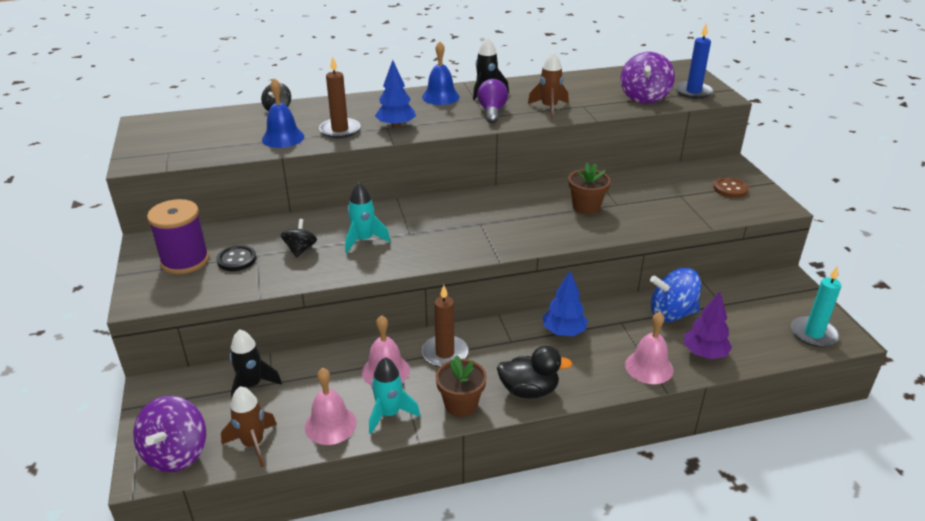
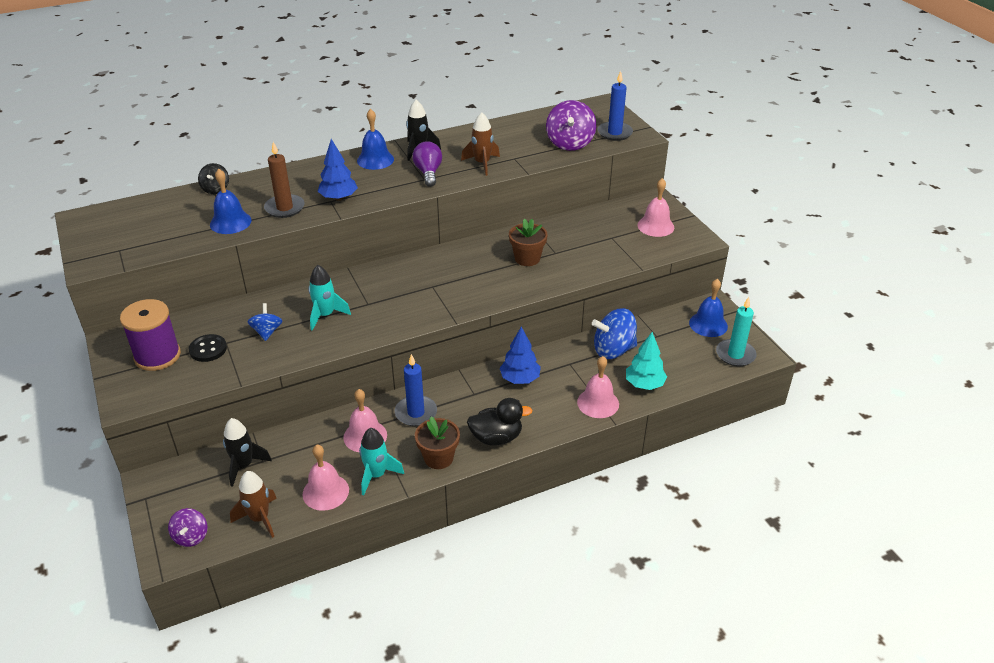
camera: 10 degrees left, 5 degrees up
purple spinning top [133,396,206,472] -> purple spinning top [168,508,208,547], size x0.58
black spinning top [281,219,317,258] -> blue spinning top [248,303,282,341]
brown candle [422,285,468,367] -> blue candle [395,354,437,426]
purple tree [684,292,732,359] -> turquoise tree [626,332,667,390]
brown button [713,177,749,198] -> pink bell [637,178,674,237]
none -> blue bell [689,279,728,337]

